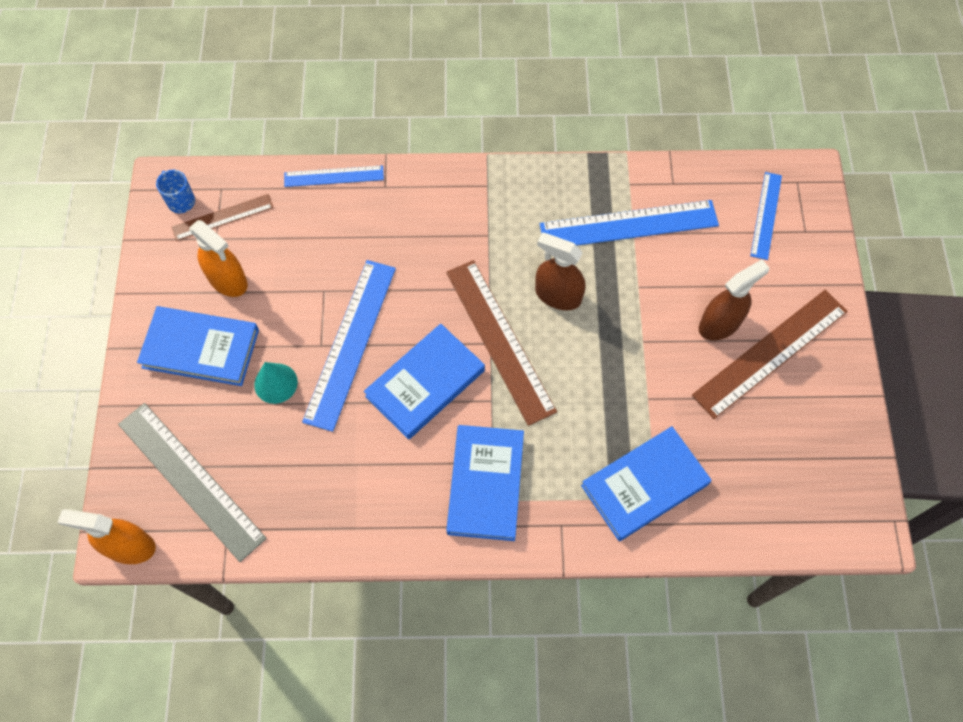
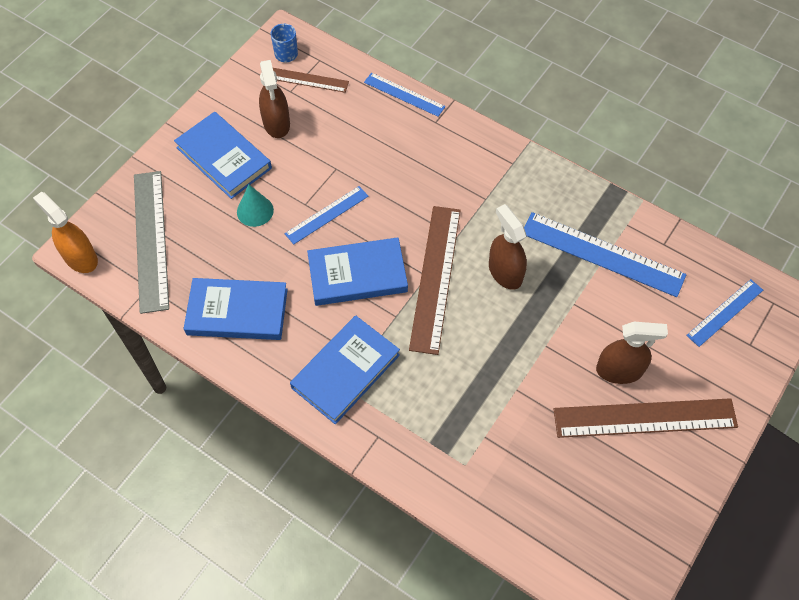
camera: 35 degrees right, 5 degrees down
orange spray bottle [189,220,248,297] -> brown spray bottle [259,60,290,138]
blue ruler [302,260,396,432] -> blue ruler [285,186,369,245], size x0.57
blue book [581,426,711,541] -> blue book moved to [184,278,288,340]

